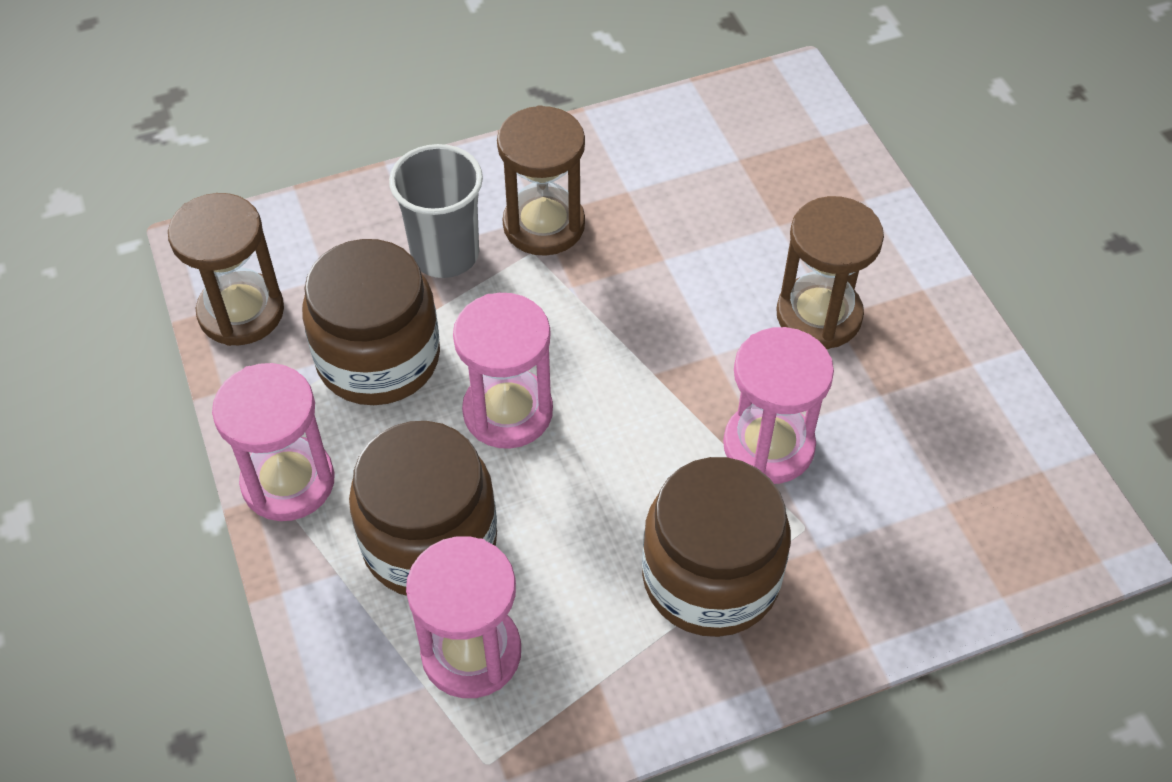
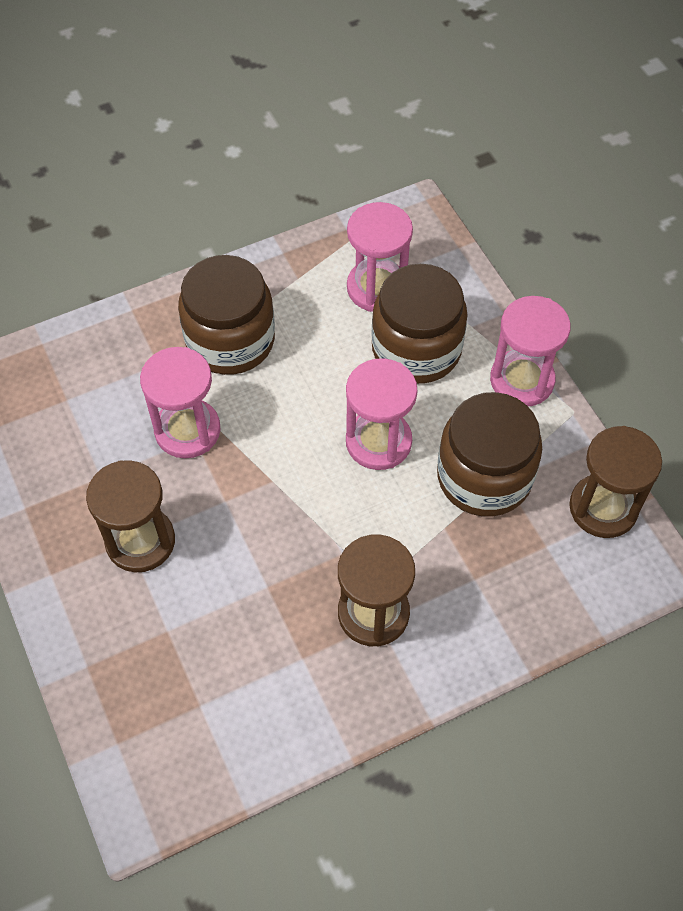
camera: 175 degrees right, 5 degrees up
grey cup [389,144,483,278] -> none

